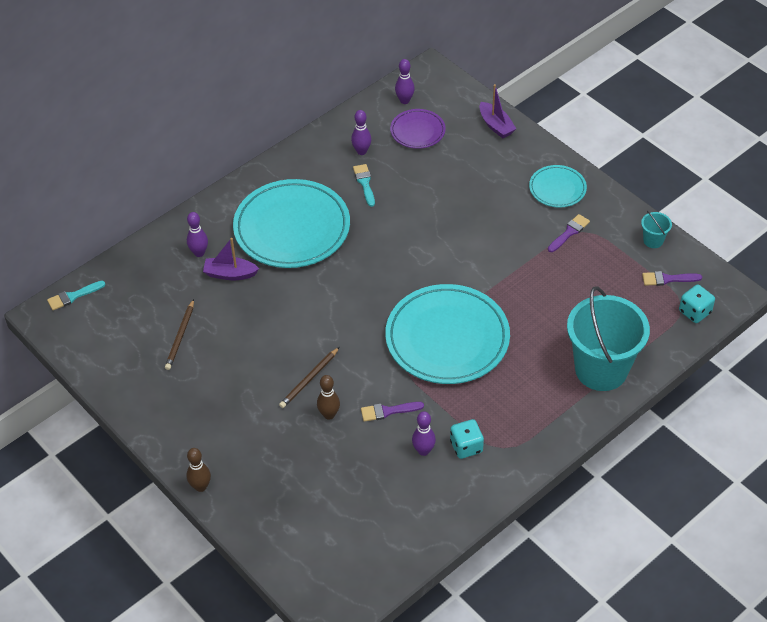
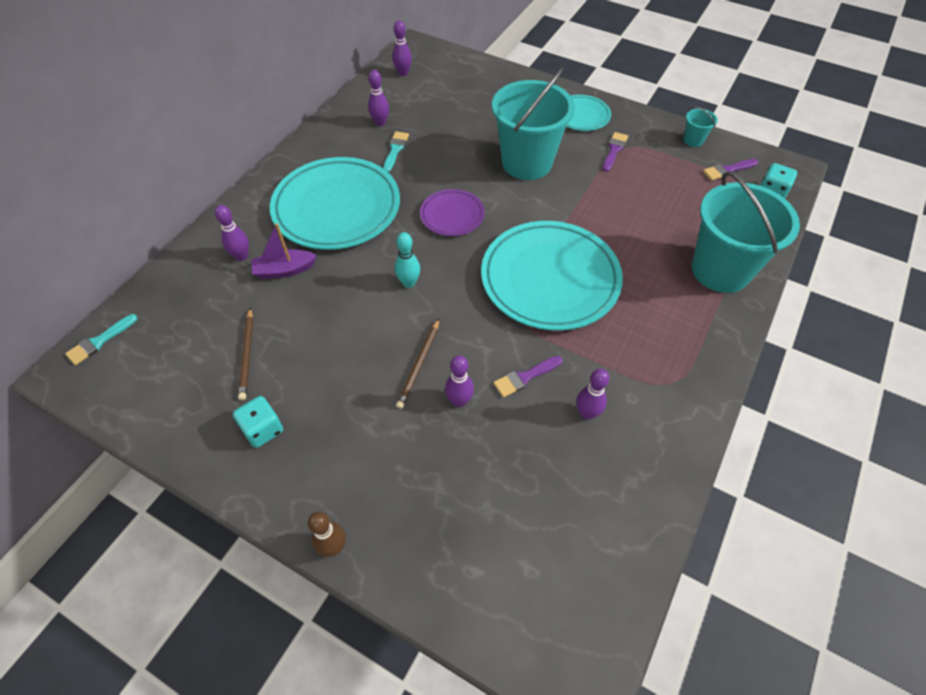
camera: 20 degrees left, 5 degrees up
brown bowling pin [317,375,340,420] -> purple bowling pin [445,356,474,407]
turquoise brush [353,164,375,207] -> turquoise brush turned 45 degrees clockwise [383,131,409,172]
purple plate [390,109,446,149] -> purple plate moved to [420,189,485,236]
turquoise dice [450,419,484,459] -> turquoise dice moved to [233,396,283,448]
purple boat [479,84,516,138] -> none
none -> turquoise bowling pin [395,232,420,288]
none -> turquoise bucket [492,67,575,180]

